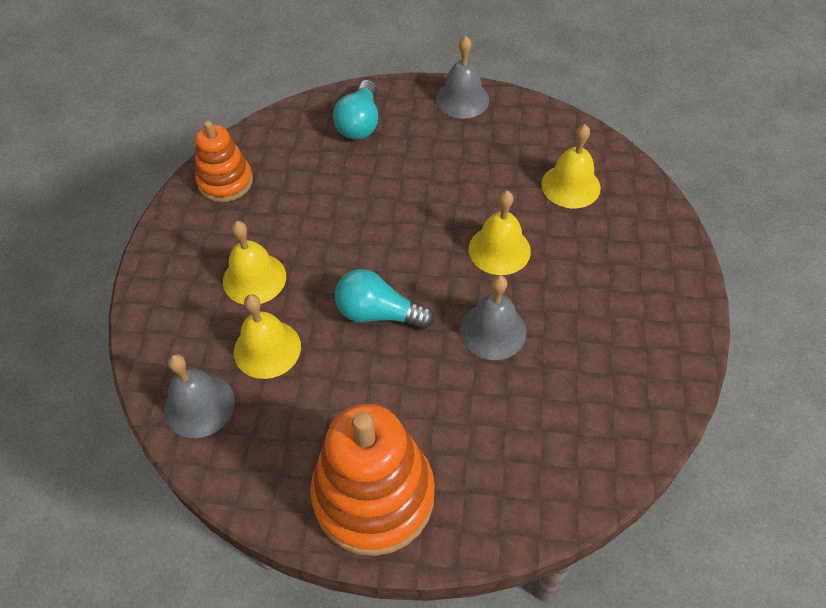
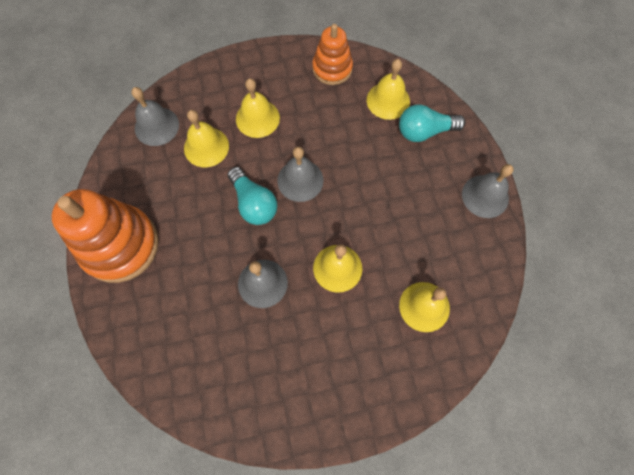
camera: 70 degrees right, 15 degrees up
turquoise light bulb [335,269,434,329] -> turquoise light bulb turned 150 degrees clockwise [228,167,277,225]
none -> grey bell [277,147,324,202]
none -> yellow bell [367,59,410,120]

